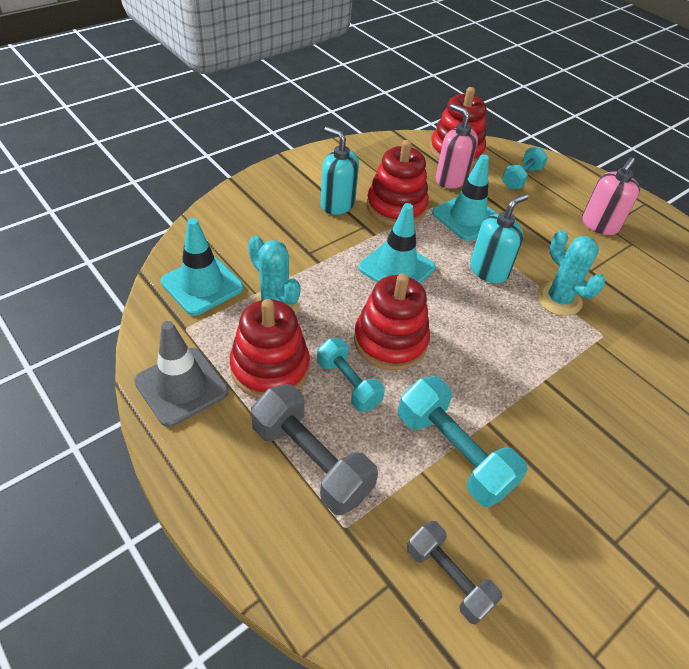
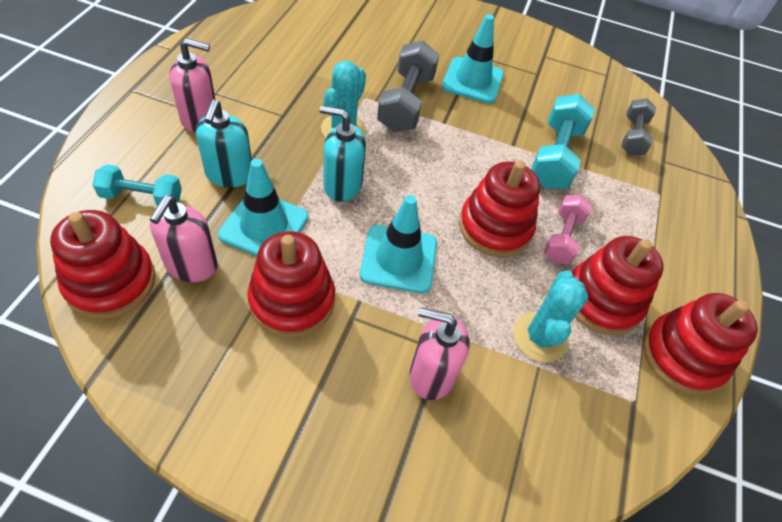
camera: 125 degrees left, 5 degrees up
grey traffic cone [134,321,229,427] -> red stacking toy [643,293,758,395]
turquoise traffic cone [161,218,243,316] -> turquoise traffic cone moved to [442,14,504,104]
grey dumbbell [251,384,378,515] -> grey dumbbell moved to [377,40,439,132]
turquoise dumbbell [317,338,385,412] -> pink dumbbell [544,195,592,264]
turquoise soap dispenser [321,127,359,215] -> turquoise soap dispenser moved to [196,100,252,188]
none -> pink soap dispenser [410,307,470,400]

